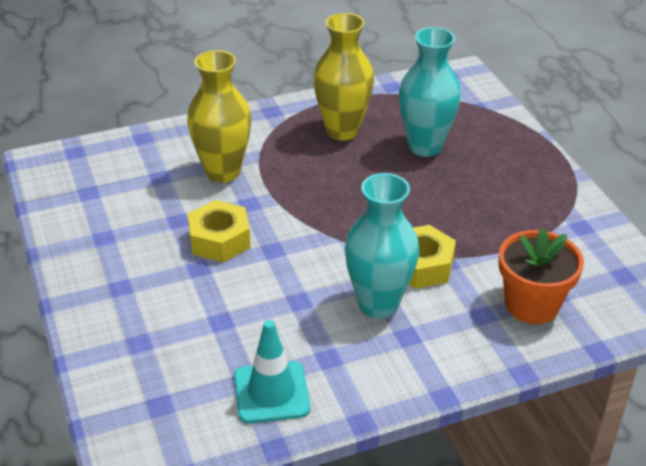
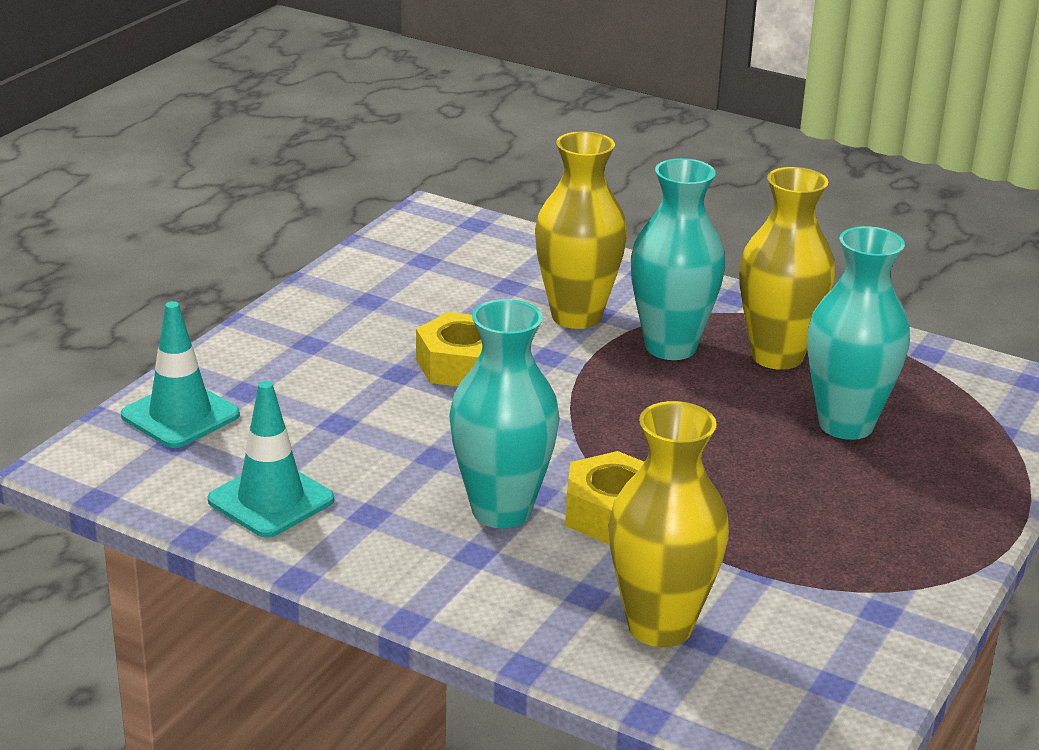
camera: 50 degrees right, 10 degrees down
orange flower pot [498,227,584,324] -> yellow vase [608,401,729,647]
none -> turquoise traffic cone [121,301,240,448]
none -> turquoise vase [631,158,725,360]

